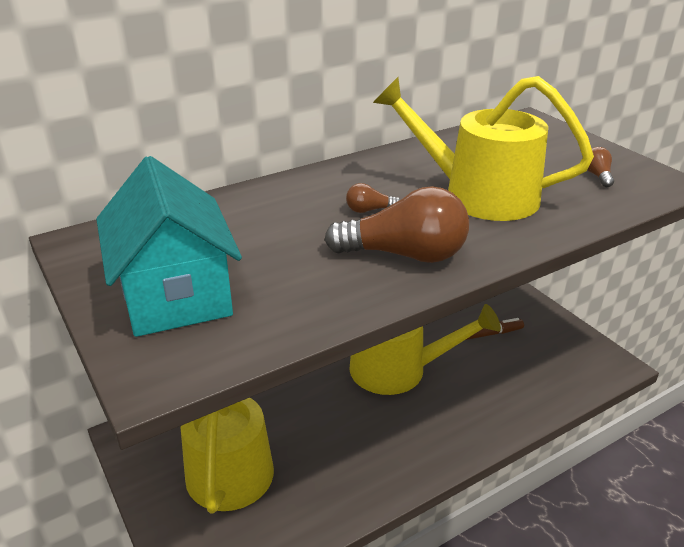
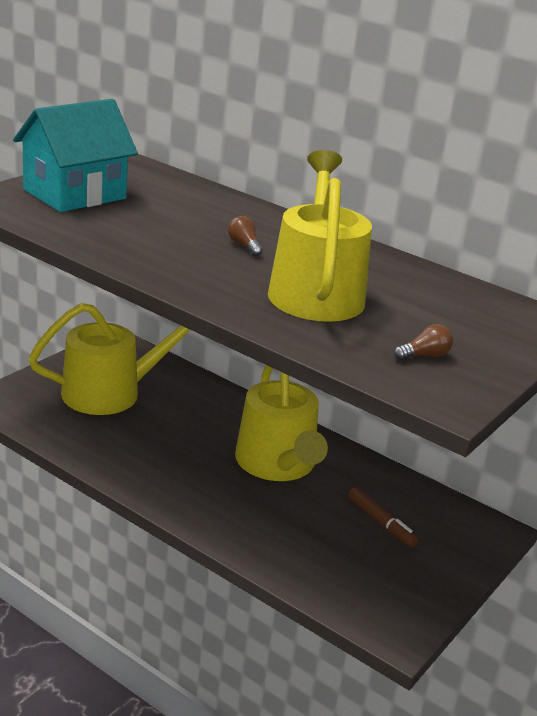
camera: 65 degrees right, 5 degrees down
brown light bulb [324,186,469,263] -> none

